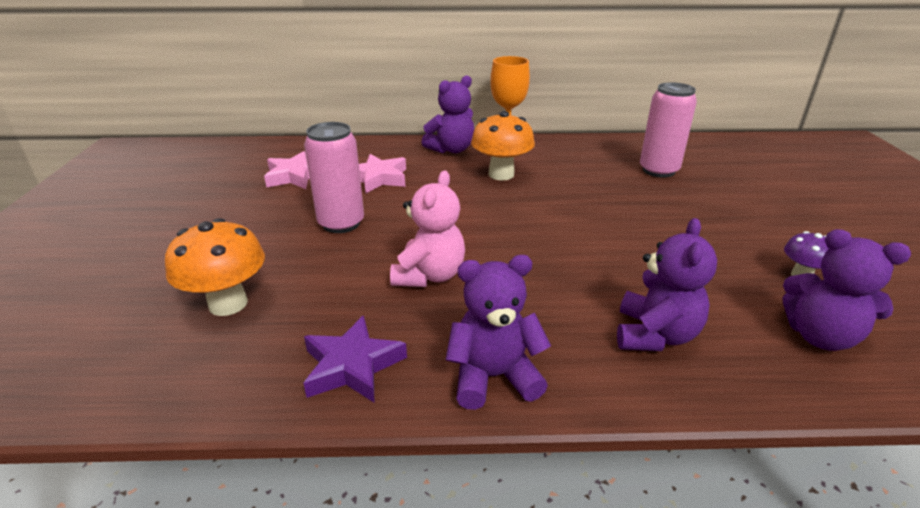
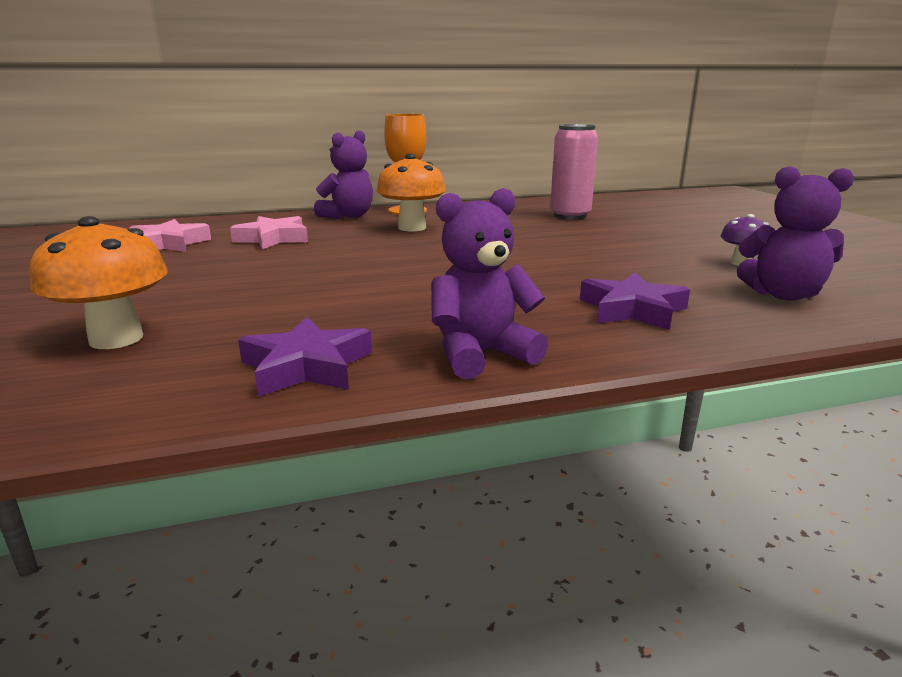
camera: 15 degrees left, 10 degrees down
pink can [304,122,364,233] -> none
pink teddy bear [390,170,465,287] -> none
purple teddy bear [617,218,717,351] -> purple star [580,272,690,330]

